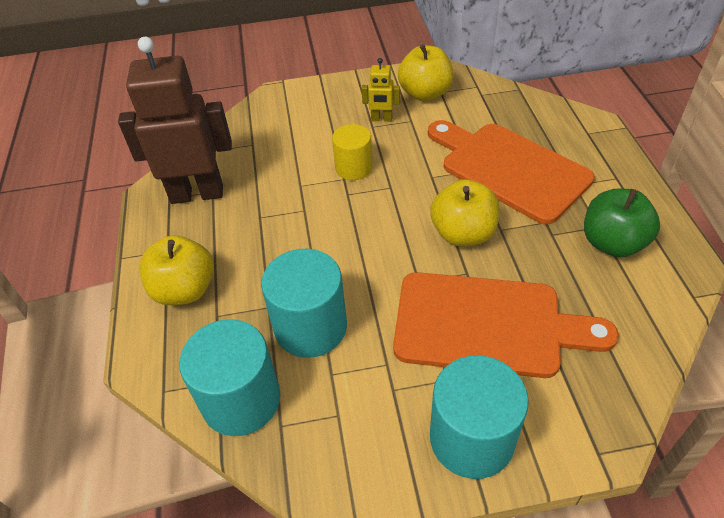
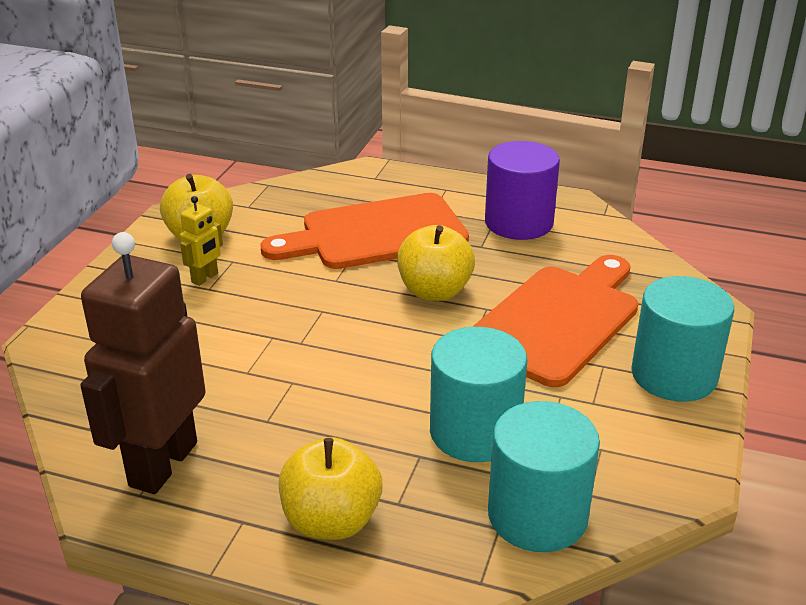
camera: 65 degrees left, 15 degrees down
yellow cylinder [332,124,373,180] -> none
green apple [584,189,660,257] -> purple cylinder [485,141,560,240]

